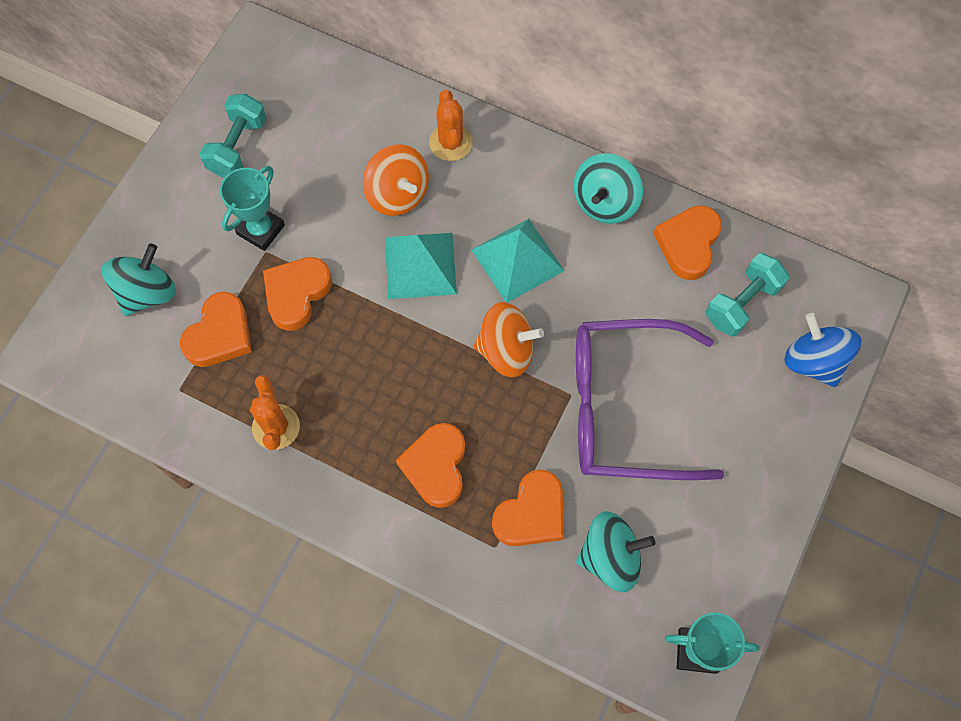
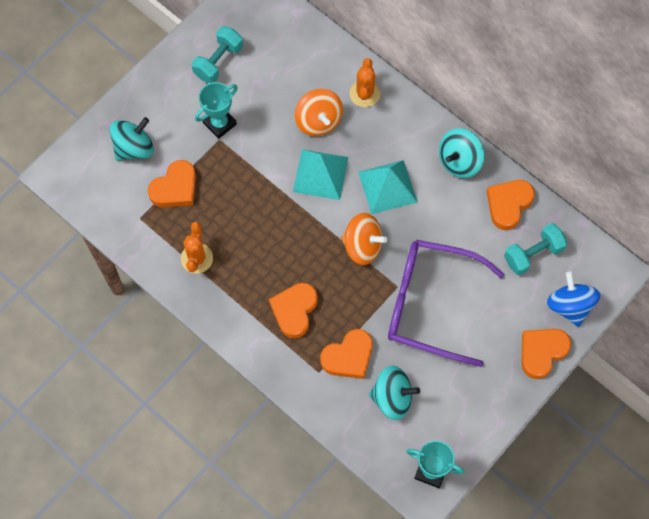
camera: 15 degrees right, 0 degrees up
orange heart [263,257,332,331] -> orange heart moved to [521,329,571,379]

